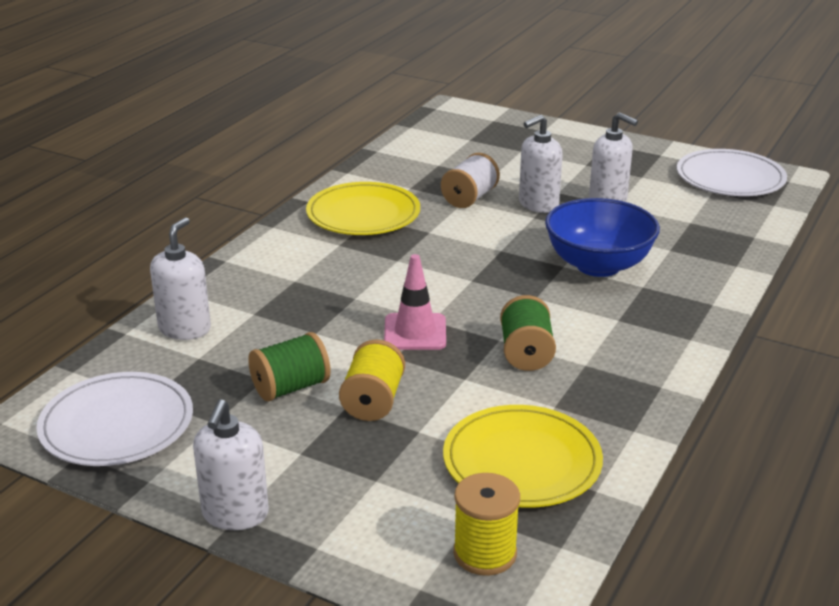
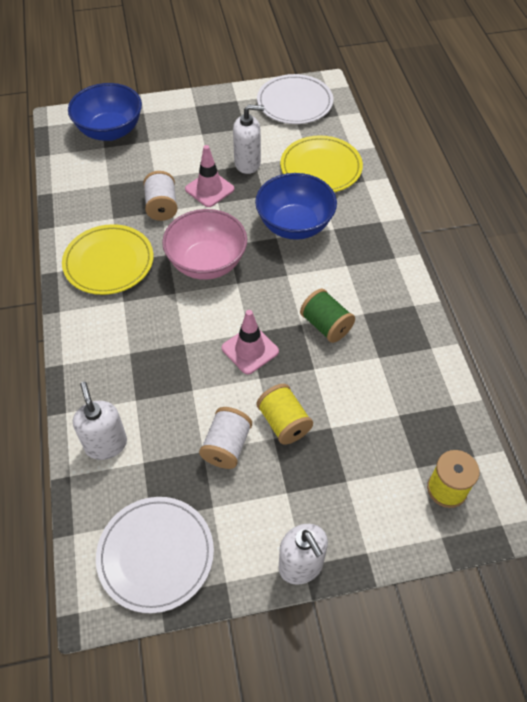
camera: 40 degrees left, 25 degrees up
green spool [248,332,331,401] -> white spool [199,407,252,469]
yellow plate [443,405,603,507] -> yellow plate moved to [280,135,363,192]
white soap dispenser [519,115,563,213] -> pink traffic cone [185,145,234,207]
none -> blue bowl [68,83,142,141]
none -> pink bowl [162,209,247,280]

